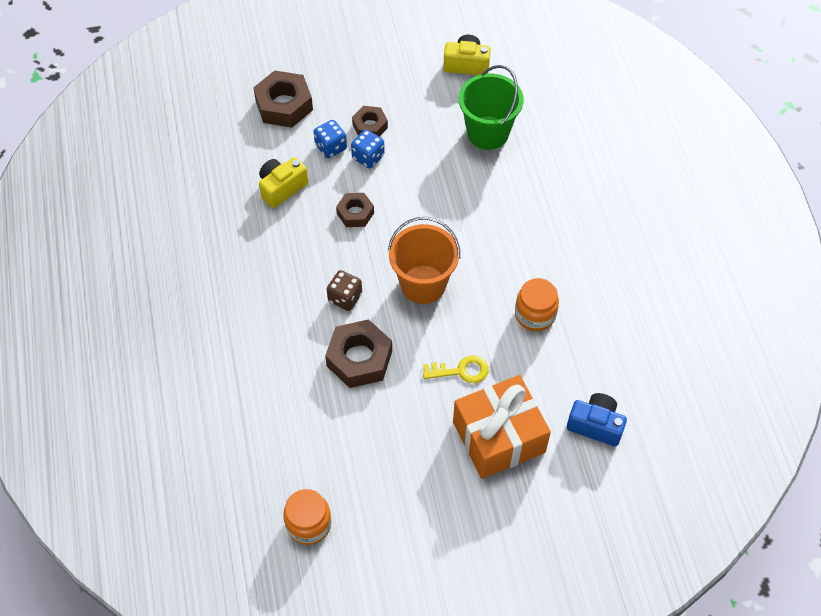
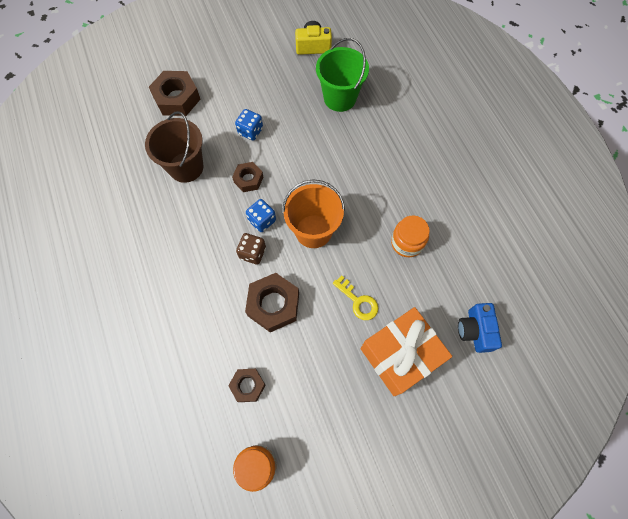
camera: 10 degrees left, 10 degrees up
yellow camera [259,157,308,208] -> brown bucket [145,111,204,183]
blue dice [314,120,347,158] -> blue dice moved to [246,199,276,232]
brown nut [352,106,388,137] -> brown nut moved to [228,369,266,402]
yellow key [423,355,488,383] -> yellow key turned 60 degrees clockwise [333,275,378,320]
blue camera [567,393,627,446] -> blue camera turned 105 degrees counterclockwise [458,303,502,353]

